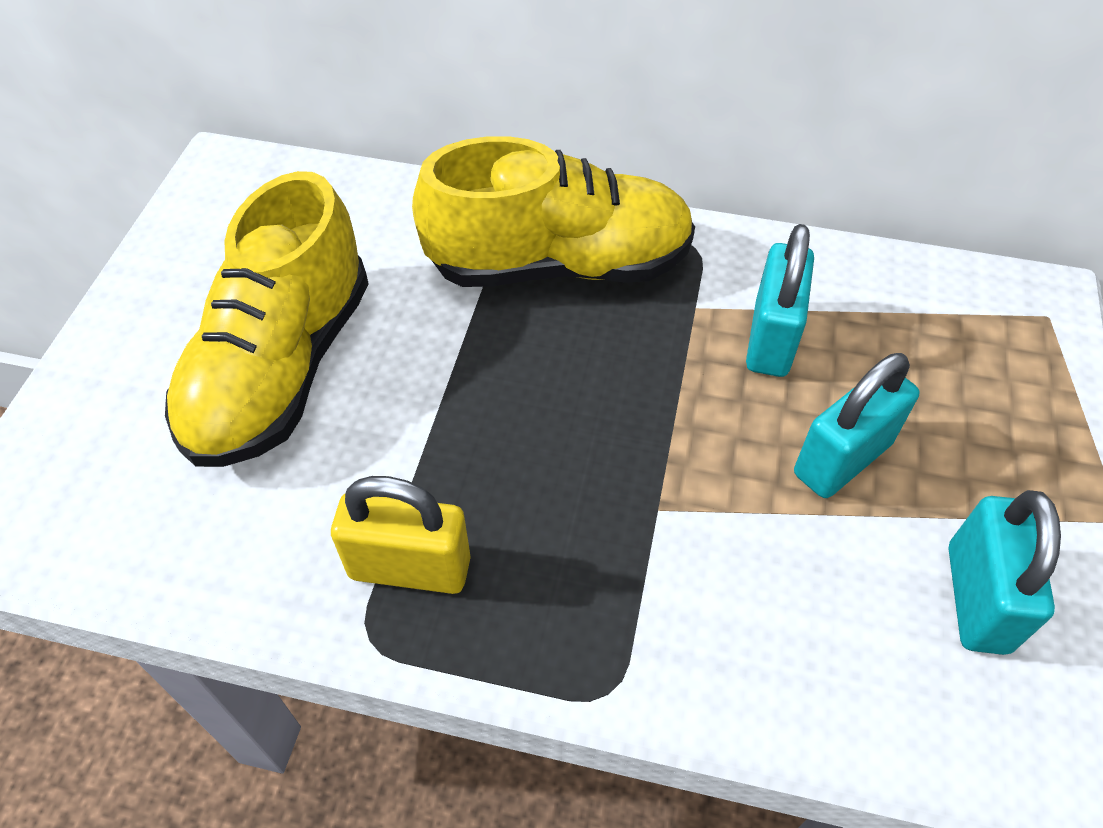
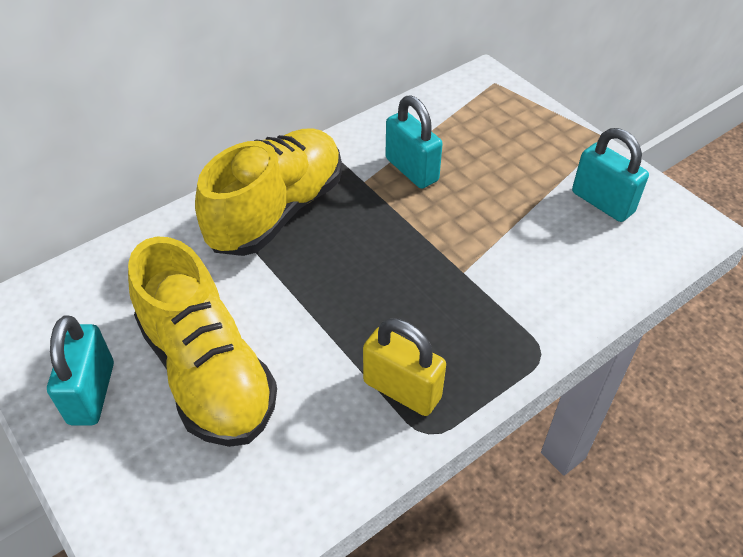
camera: 50 degrees left, 5 degrees down
yellow padlock [331,476,471,594] -> yellow padlock turned 75 degrees clockwise [363,318,446,416]
turquoise padlock [794,353,920,498] -> turquoise padlock moved to [47,316,114,425]

